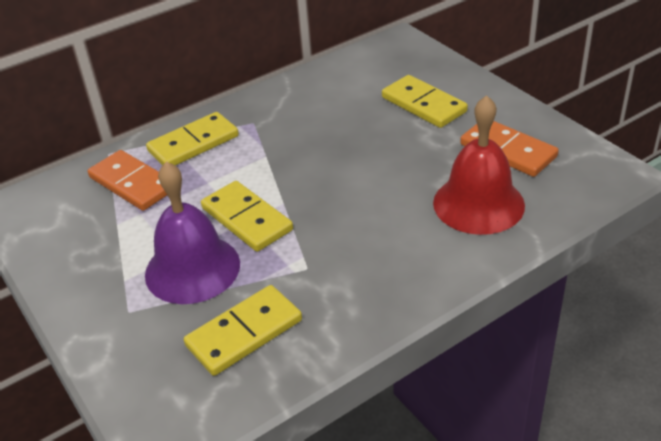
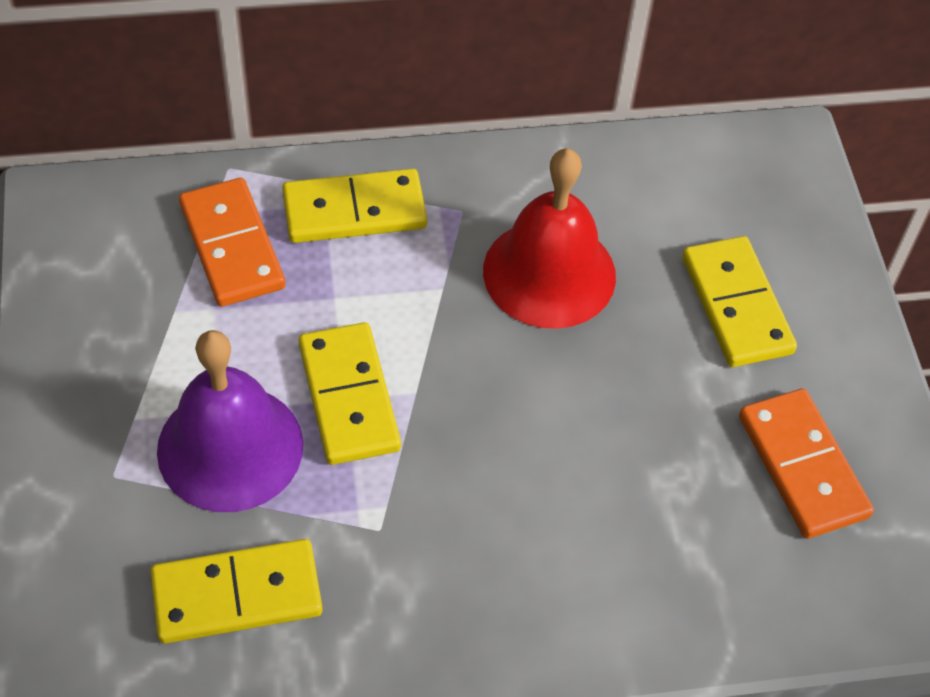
camera: 20 degrees right, 15 degrees up
red bell [433,95,525,235] -> red bell moved to [483,148,616,329]

